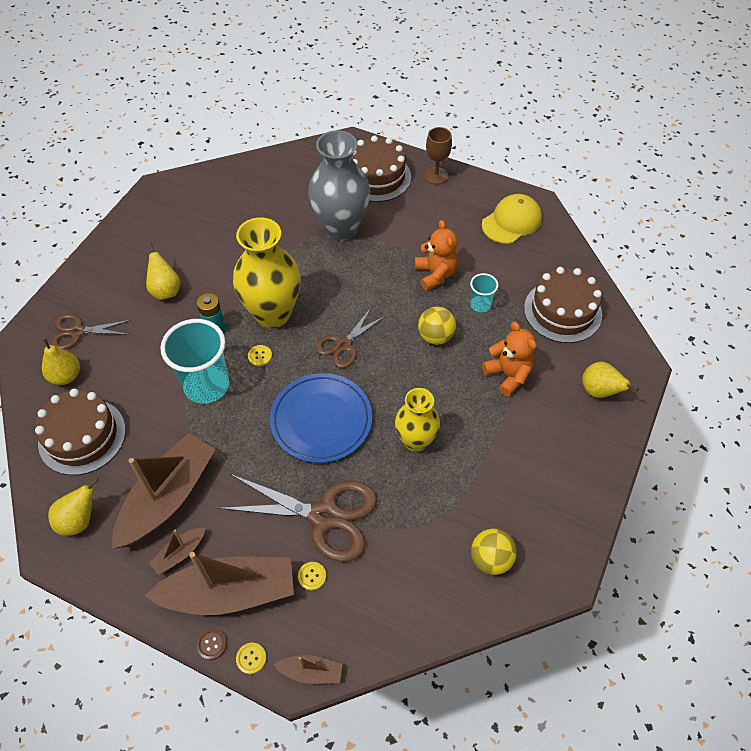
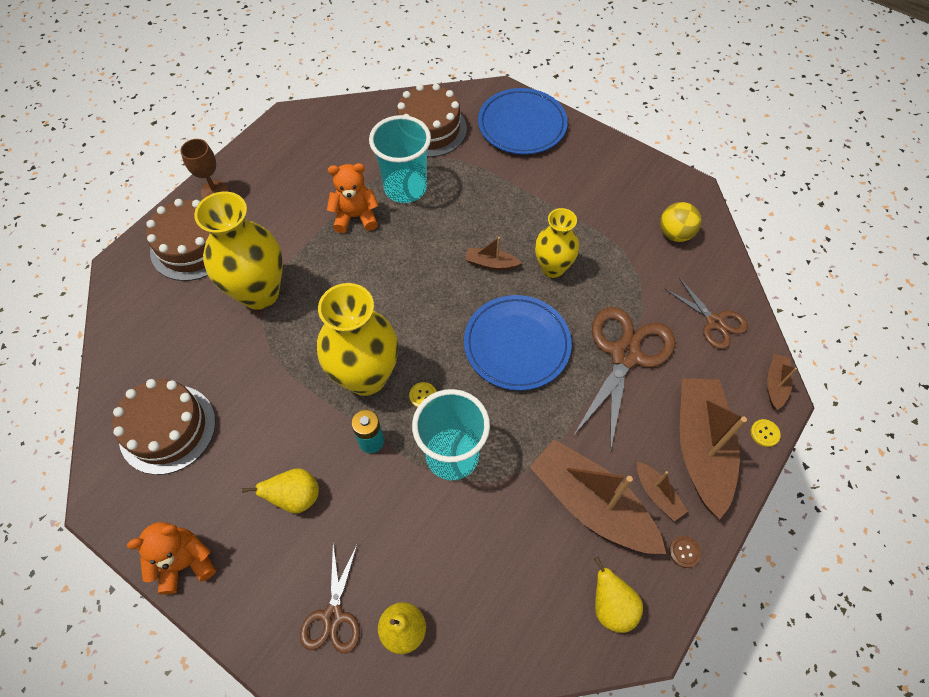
camera: 80 degrees left, 5 degrees up
brown cake [35,389,126,475] -> brown cake moved to [113,379,216,475]
brown button [196,629,227,660] -> brown button moved to [669,536,701,568]
yellow button [298,562,326,590] -> none
grey vase [308,130,370,241] -> yellow vase [194,192,283,310]
brown scissors [315,308,385,368] -> brown scissors moved to [664,277,748,349]
yellow ball [418,307,456,345] -> none
turquoise cup [470,273,498,312] -> turquoise cup [369,115,431,203], size x2.05
yellow cap [482,194,542,244] -> none
orange teddy bear [482,321,536,397] -> orange teddy bear moved to [127,522,216,595]
yellow pear [582,362,639,398] -> blue plate [478,88,568,155]
none -> brown boat [465,237,522,270]

